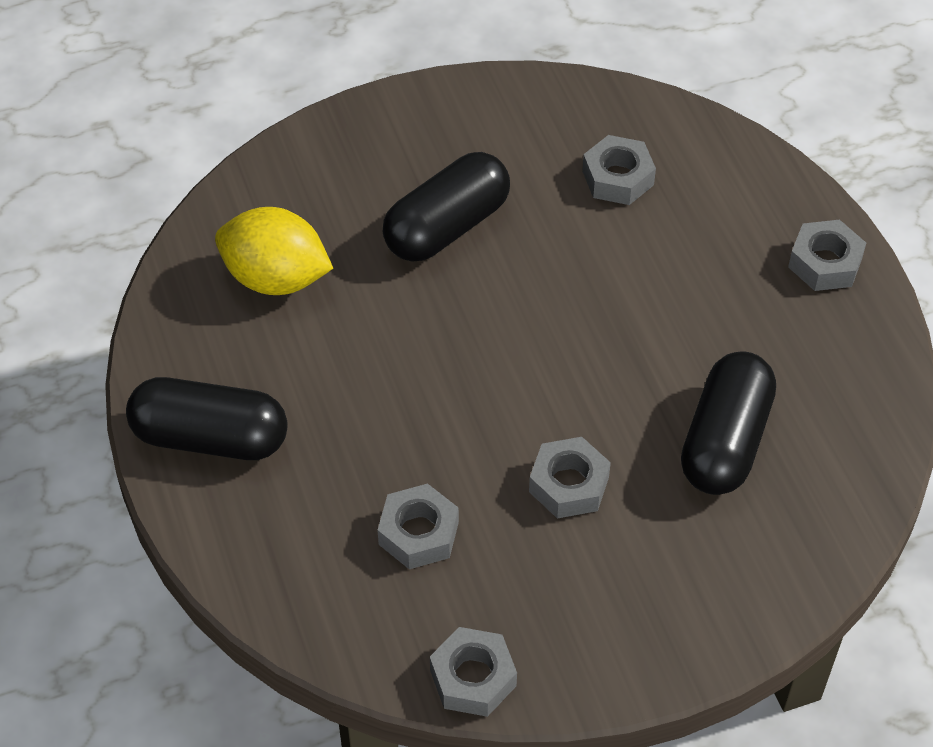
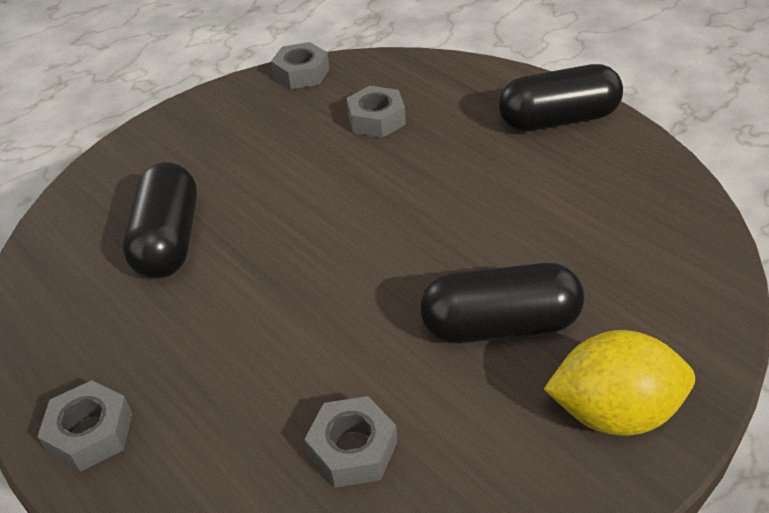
camera: 160 degrees right, 10 degrees down
yellow lemon [215,207,333,295] -> yellow lemon moved to [544,330,695,435]
black capsule [383,152,510,262] -> black capsule turned 60 degrees clockwise [420,263,584,344]
grey nut [529,437,611,519] -> none

